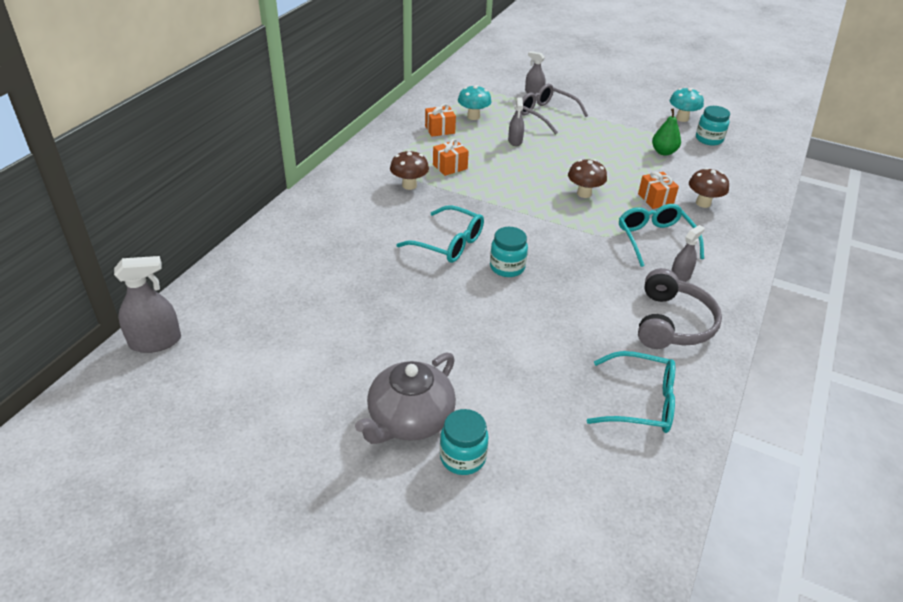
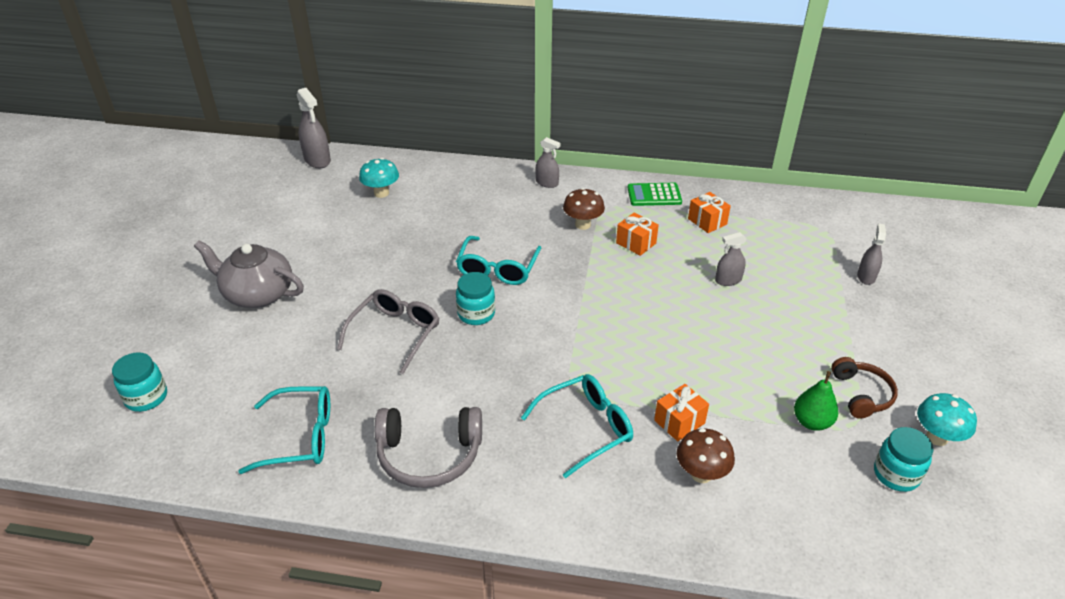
camera: 75 degrees right, 0 degrees up
turquoise jar [440,409,489,475] -> turquoise jar moved to [112,352,167,412]
turquoise mushroom [458,85,492,120] -> turquoise mushroom moved to [359,158,399,198]
grey glasses [521,84,588,135] -> grey glasses moved to [337,289,439,374]
brown mushroom [568,159,607,198] -> none
turquoise glasses [587,351,675,433] -> turquoise glasses turned 90 degrees counterclockwise [238,386,330,474]
grey spray bottle [671,225,705,282] -> grey spray bottle moved to [535,137,561,188]
none -> green calculator [628,183,682,206]
none -> brown headphones [831,357,898,419]

